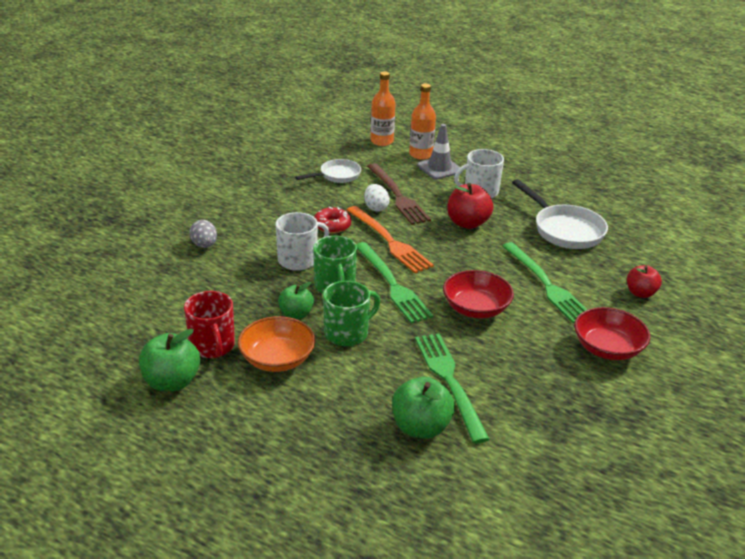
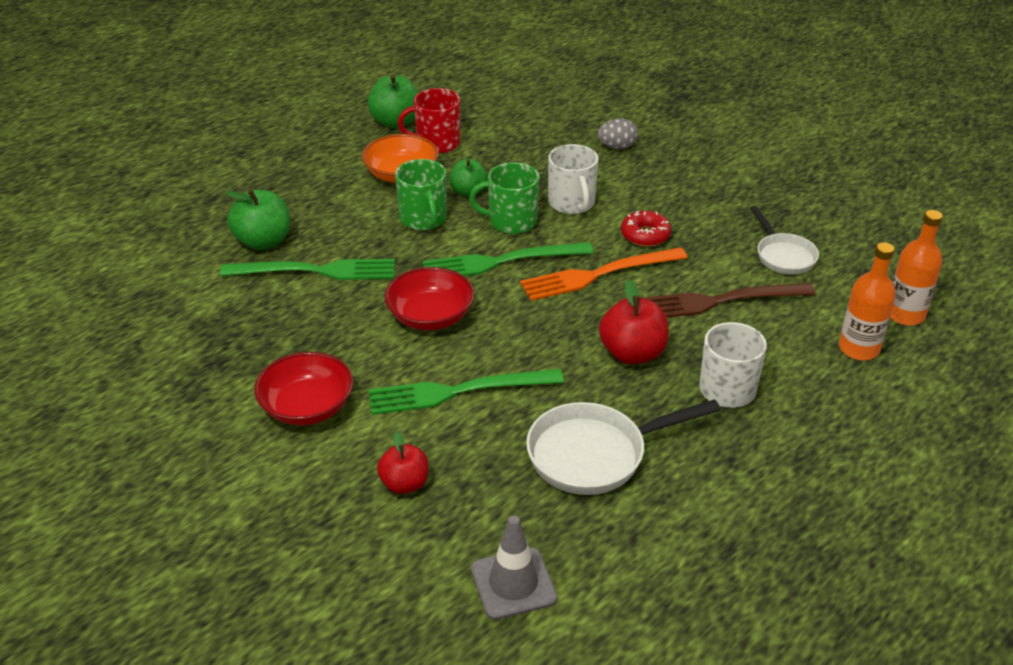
camera: 105 degrees right, 5 degrees up
white egg [364,184,390,212] -> none
grey traffic cone [417,124,463,179] -> grey traffic cone moved to [471,515,557,620]

